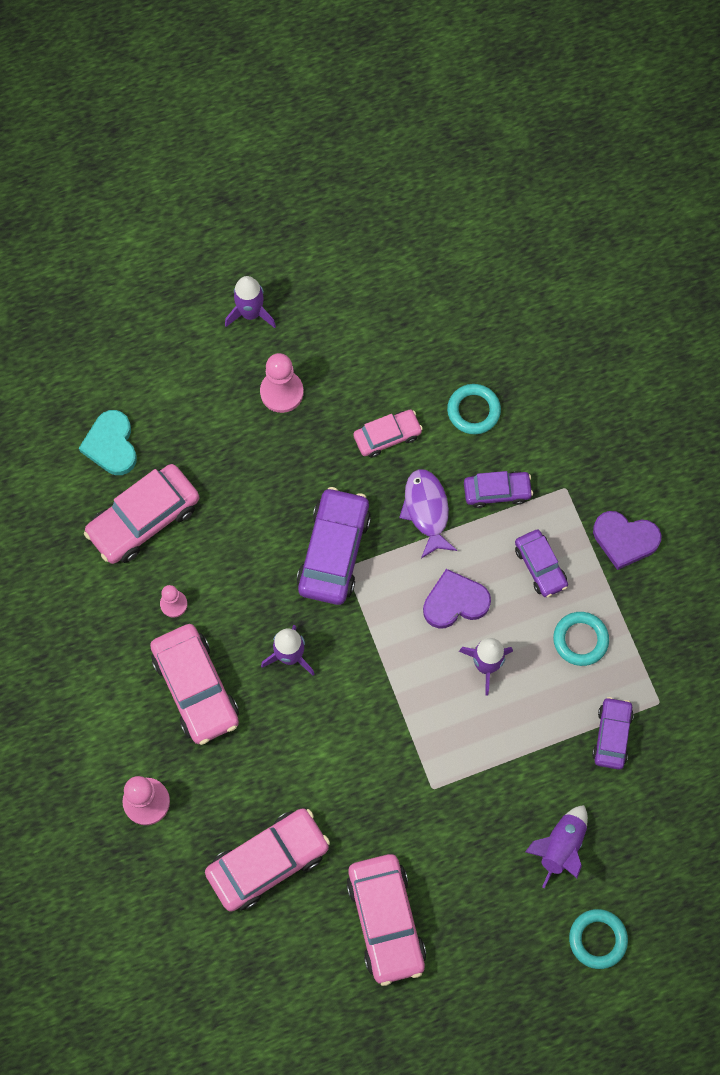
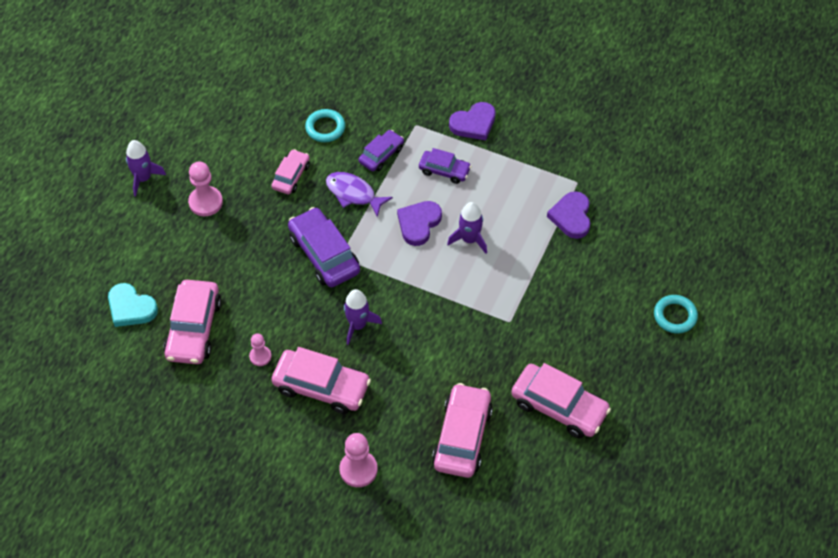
camera: 45 degrees left, 15 degrees down
purple rocket [525,805,588,888] -> none
turquoise ring [553,612,609,666] -> none
purple car [592,697,634,770] -> purple heart [547,191,590,239]

